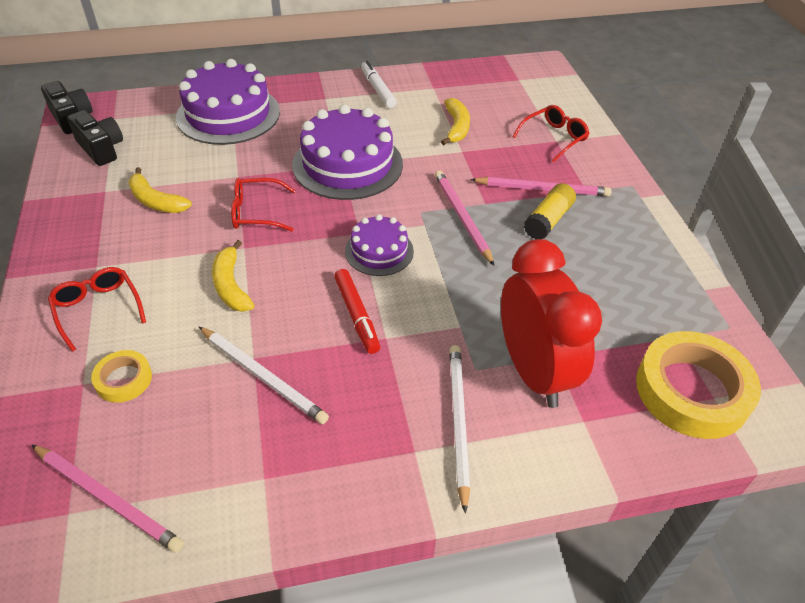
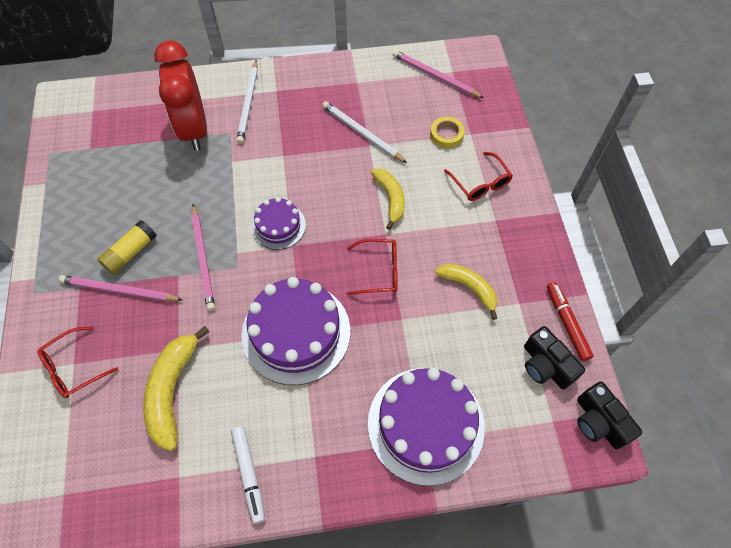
camera: 175 degrees left, 15 degrees up
red marker [334,269,380,354] -> red marker moved to [547,282,594,361]
yellow banana [441,98,470,145] -> yellow banana [143,326,210,451], size x1.51
yellow tape [636,331,761,439] -> none

